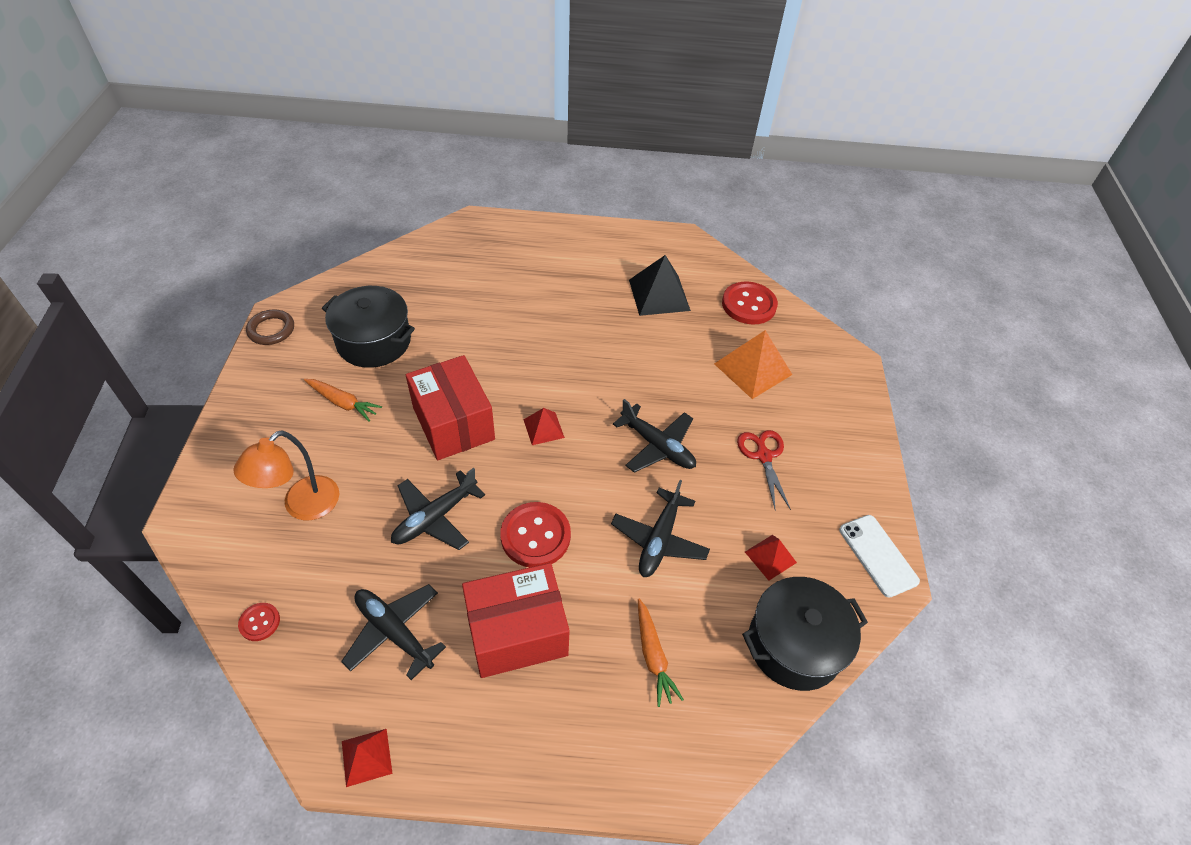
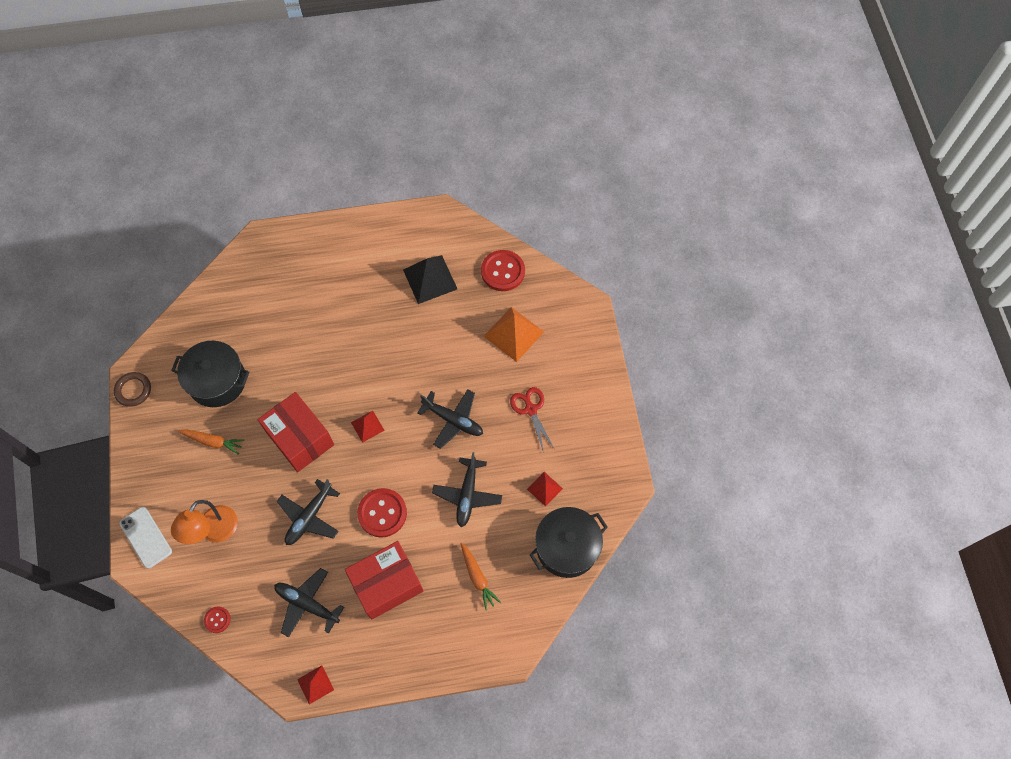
camera: 10 degrees left, 15 degrees up
white phone [839,515,920,598] -> white phone moved to [119,507,172,569]

